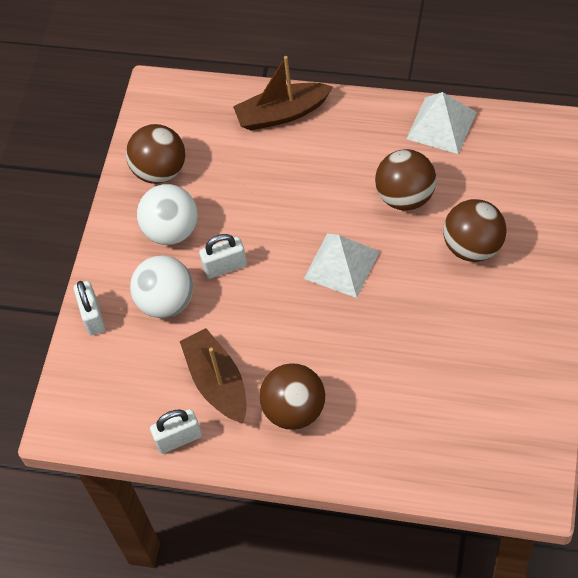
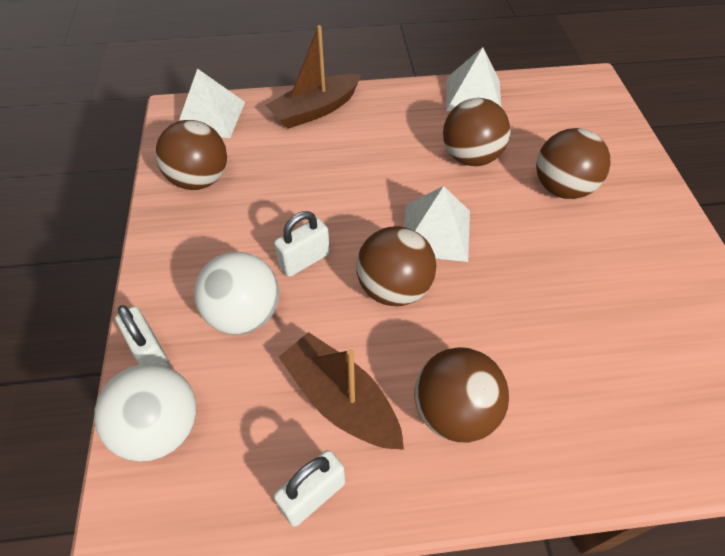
camera: 25 degrees left, 5 degrees down
white ball [137,184,198,245] -> white ball moved to [94,364,196,462]
none -> white pyramid [179,68,245,138]
none -> brown ball [356,226,436,306]

